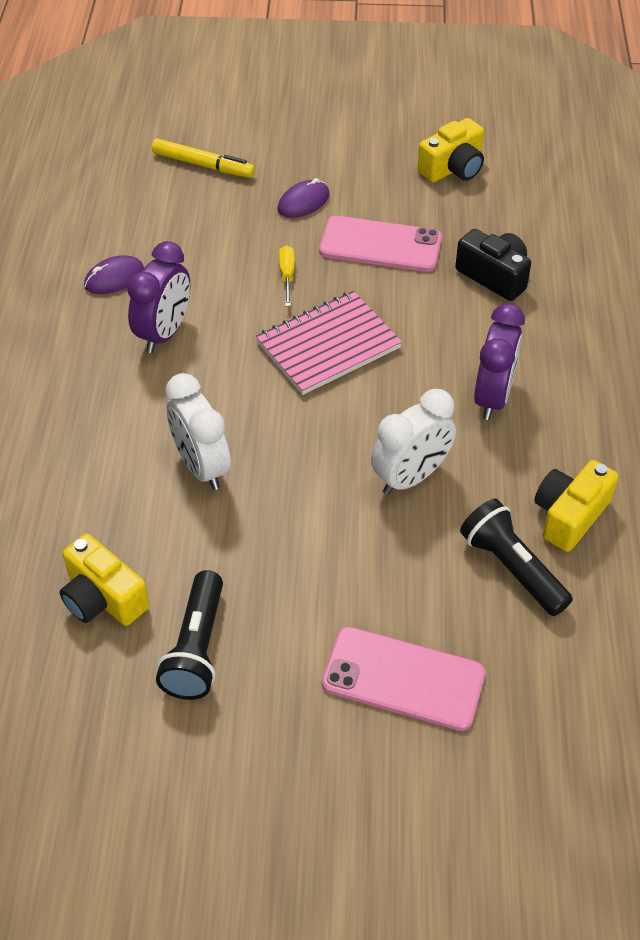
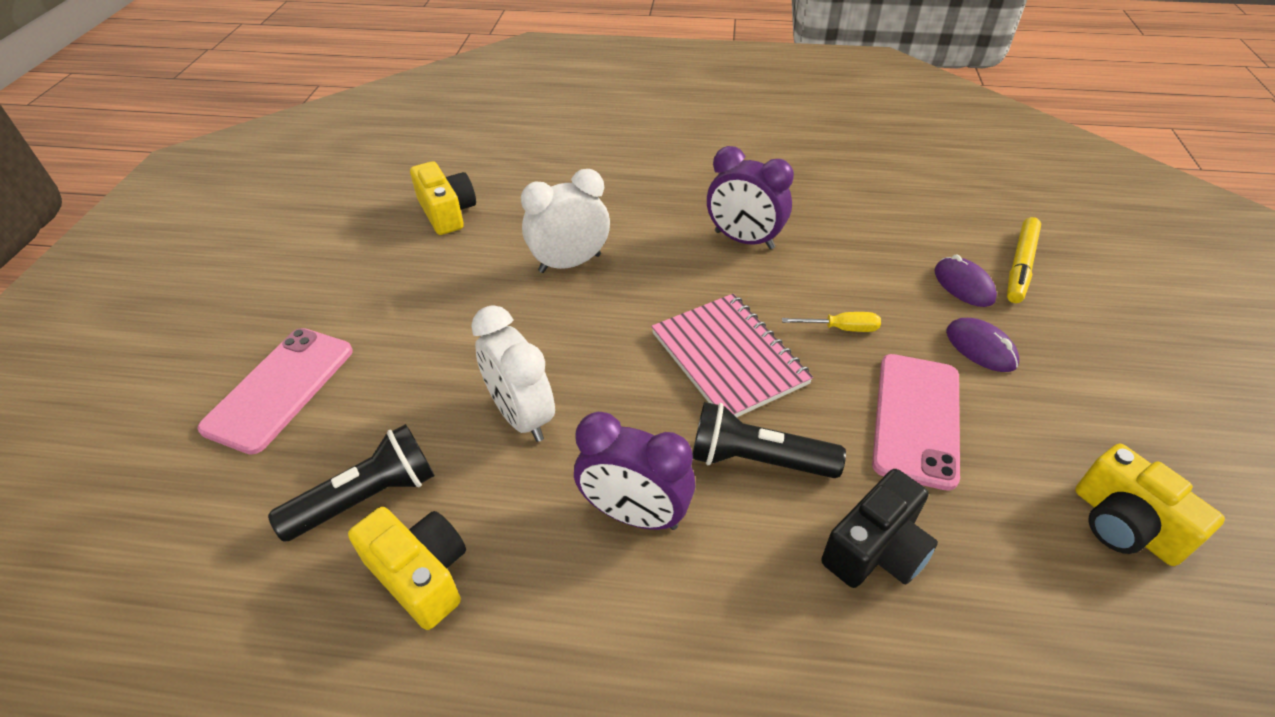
camera: 95 degrees right, 5 degrees down
yellow camera [60,533,150,626] -> yellow camera turned 105 degrees clockwise [410,161,476,235]
purple mouse [84,255,144,294] -> purple mouse moved to [934,254,997,307]
black flashlight [156,570,223,700] -> black flashlight moved to [692,402,846,478]

